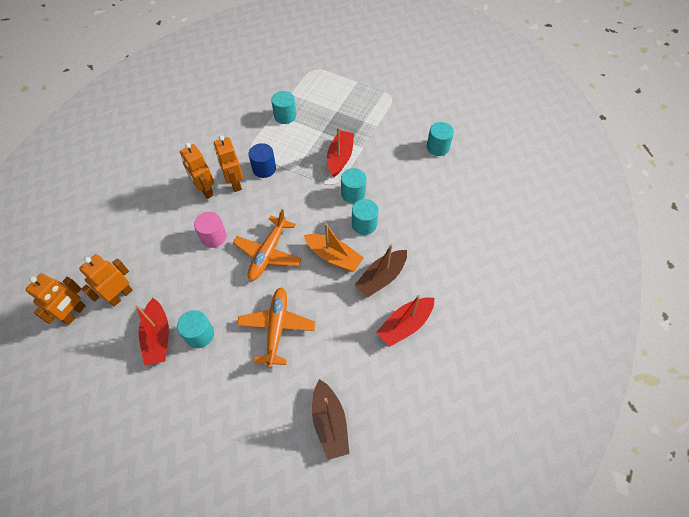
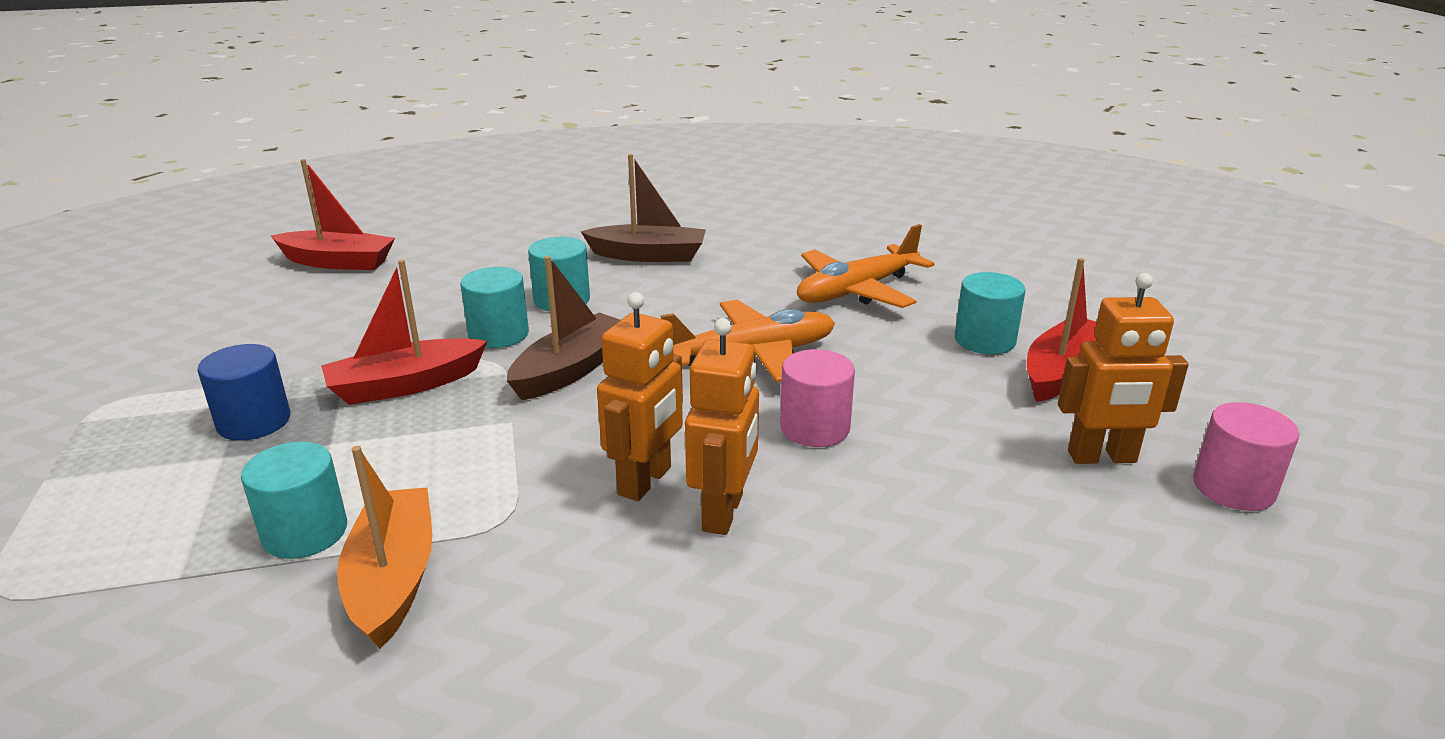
camera: 130 degrees left, 30 degrees down
orange robot [25,273,86,325] -> pink cylinder [1193,402,1299,511]
blue cylinder [248,143,276,178] -> blue cylinder moved to [197,344,290,441]
orange boat [304,223,364,271] -> orange boat moved to [337,446,432,649]
brown boat [312,379,349,460] -> brown boat moved to [507,256,620,400]
red boat [376,295,434,347] -> red boat moved to [270,159,395,270]
turquoise cylinder [427,122,454,156] -> none

